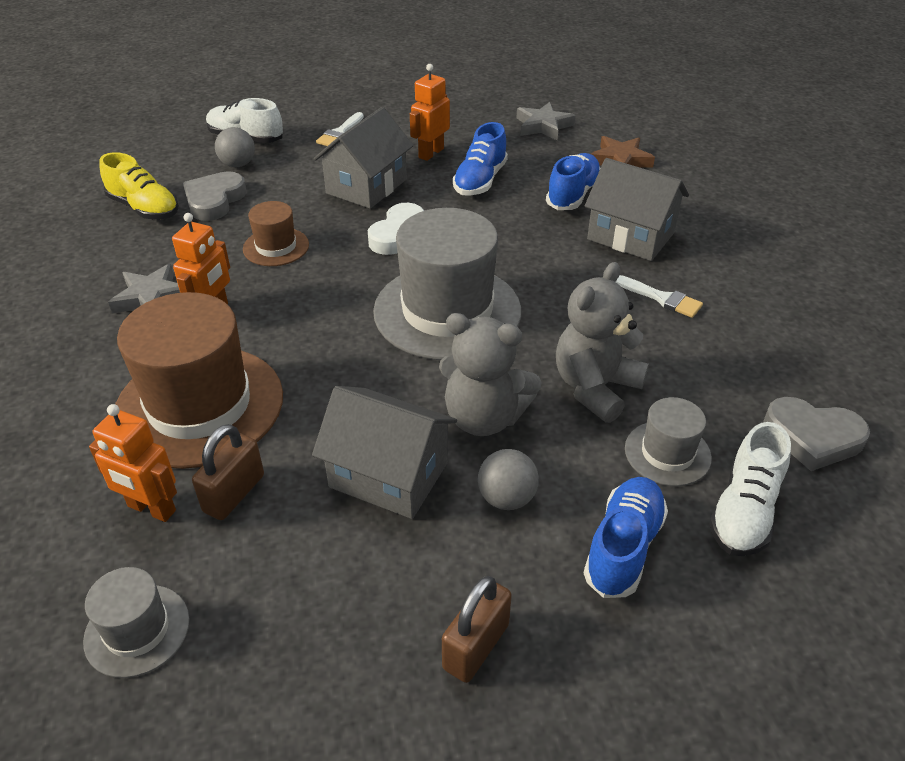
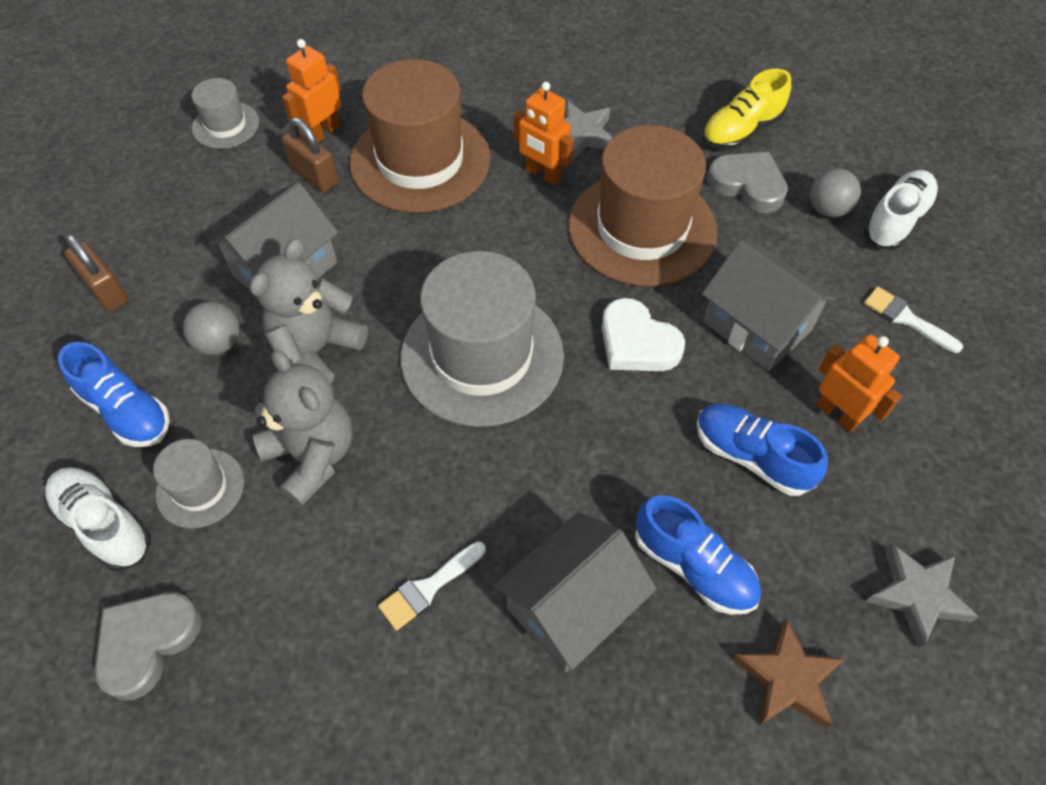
camera: 105 degrees right, 15 degrees up
brown hat [243,201,309,266] -> brown hat [568,125,717,286], size x2.06

